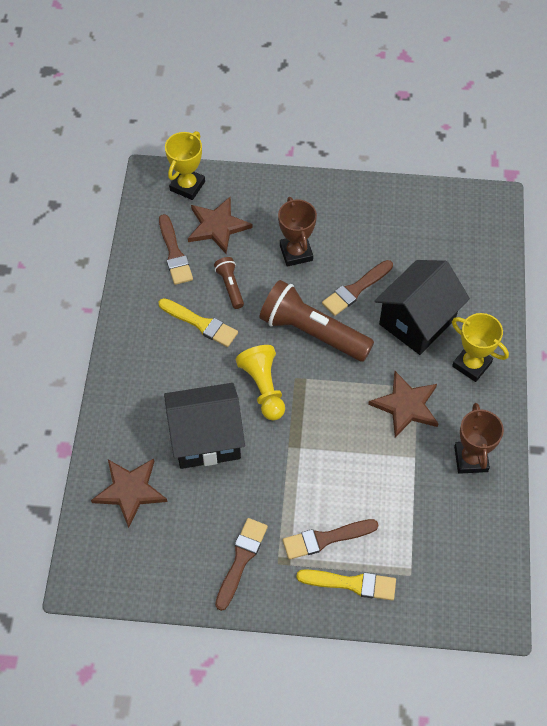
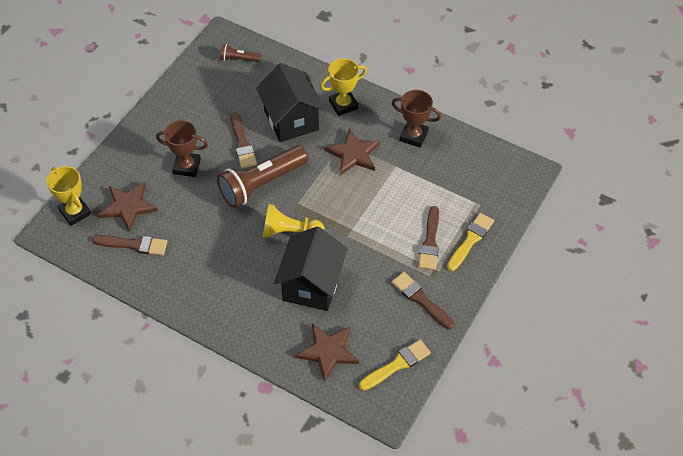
camera: 65 degrees left, 5 degrees down
yellow brush [158,298,238,347] -> yellow brush moved to [359,339,431,391]
brown flashlight [214,257,244,309] -> brown flashlight moved to [220,44,261,62]

